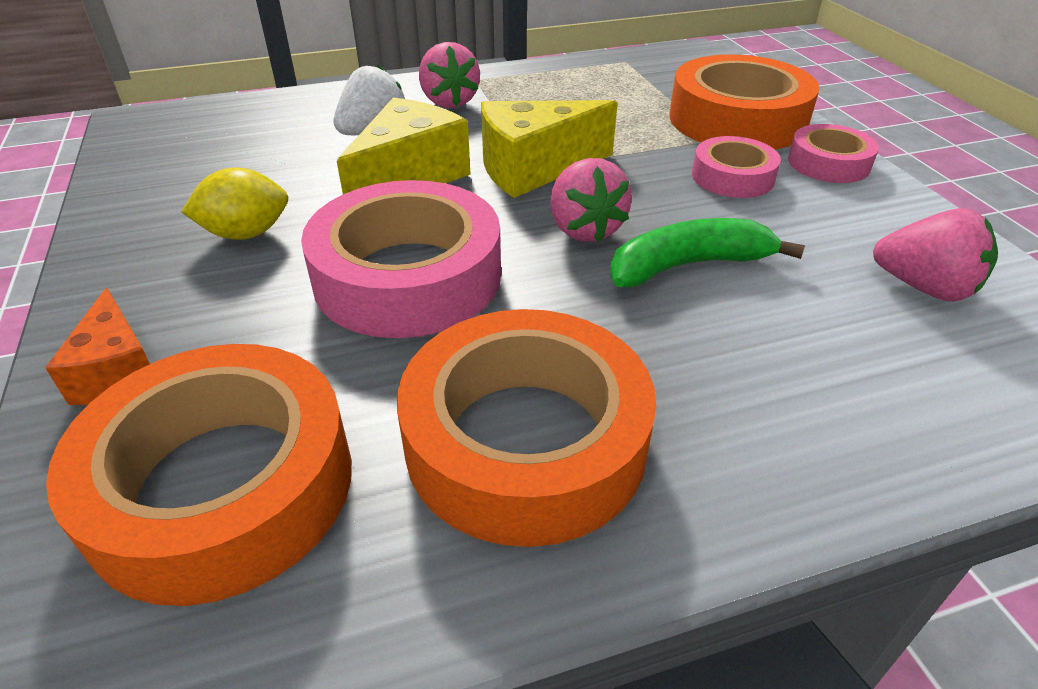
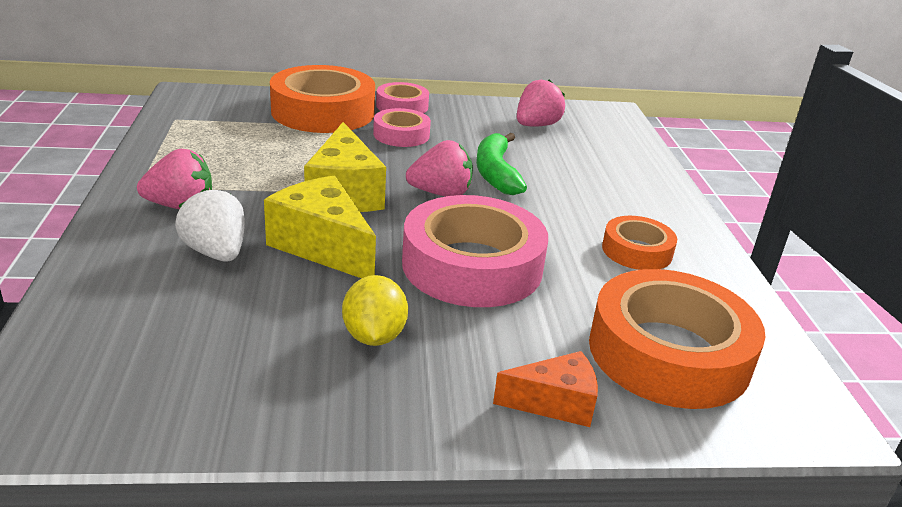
camera: 80 degrees left, 10 degrees down
orange tape [397,309,656,547] -> orange tape [602,216,677,270], size x0.53

